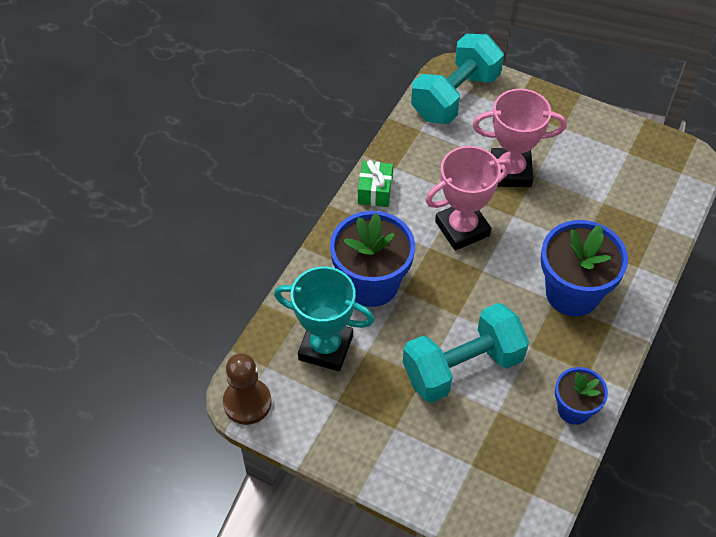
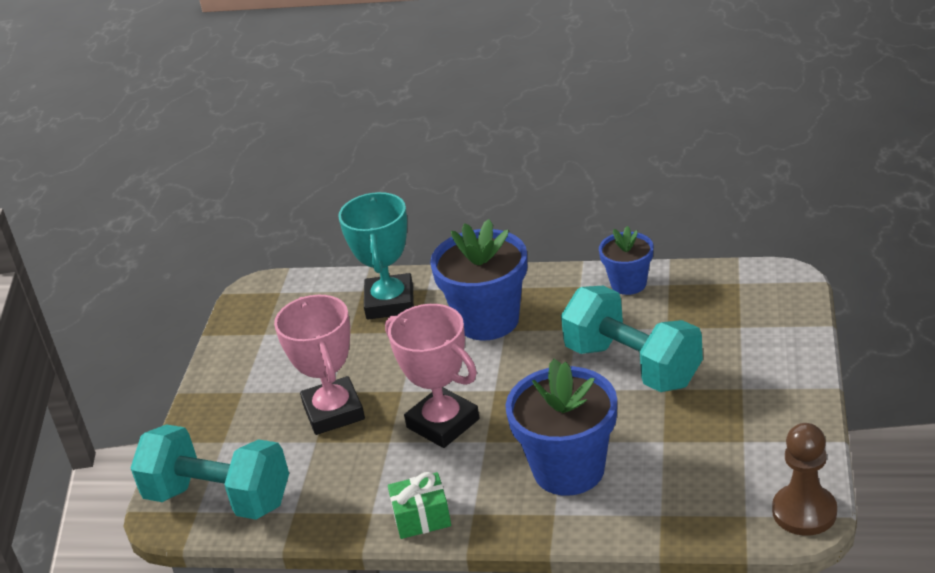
camera: 105 degrees left, 20 degrees down
turquoise trophy [274,266,375,371] -> turquoise trophy moved to [338,192,414,319]

